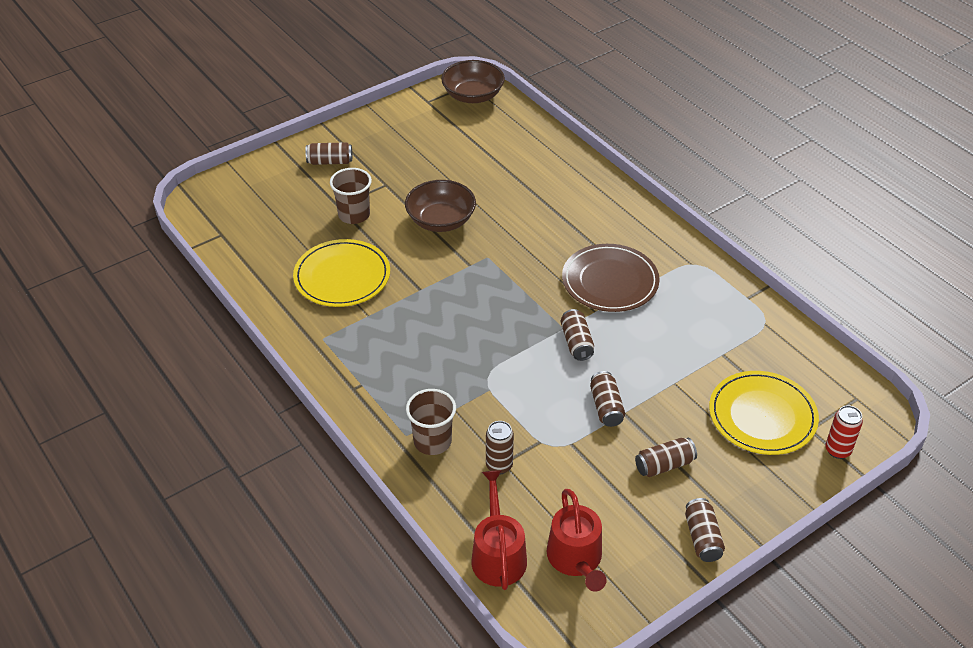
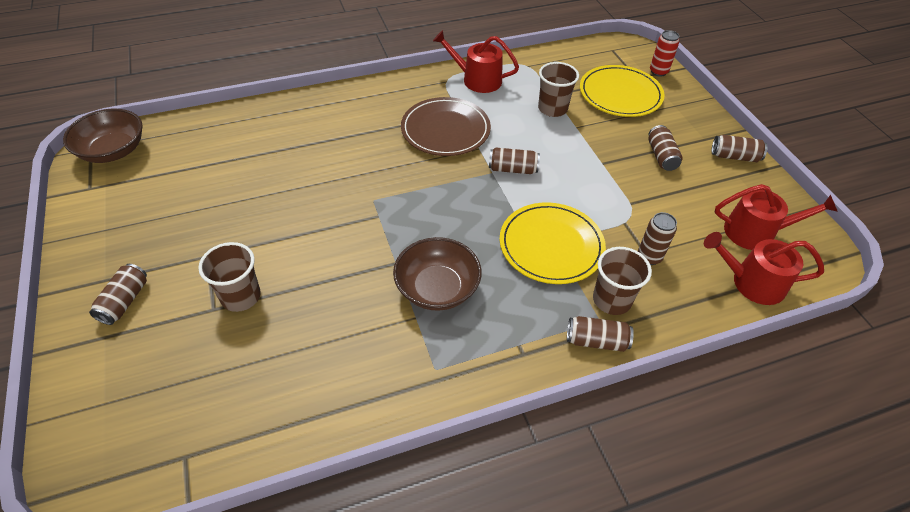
camera: 75 degrees left, 5 degrees up
yellow plate [293,239,390,307] -> yellow plate moved to [500,202,606,284]
brown bowl [405,180,476,232] -> brown bowl moved to [393,237,482,311]
brown can [590,371,625,427] -> brown can moved to [567,316,634,352]
none -> red watering can [433,30,519,93]
none -> brown cup [538,62,579,117]

